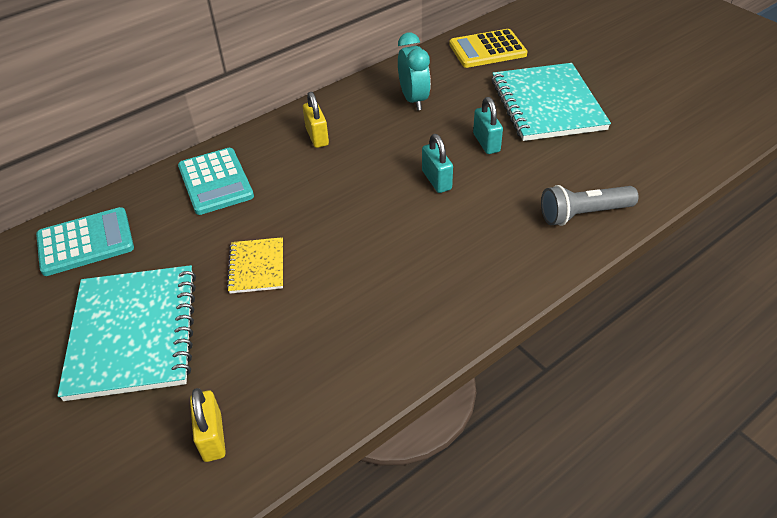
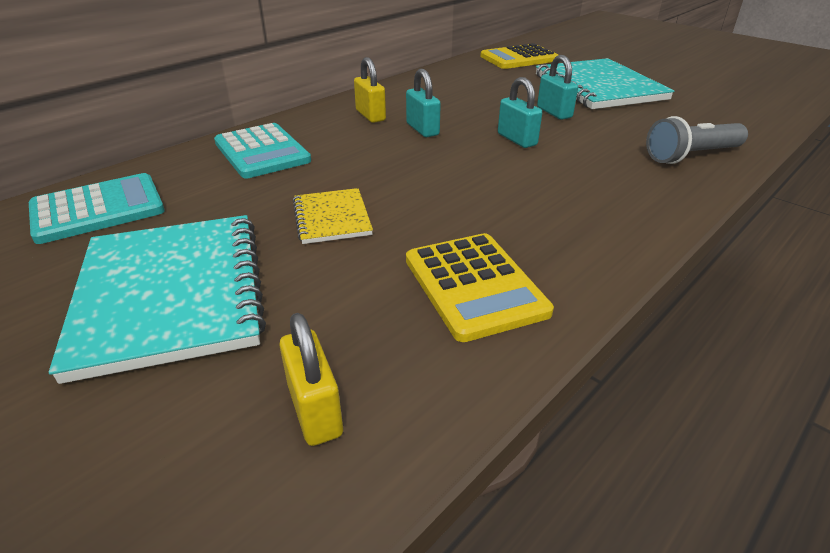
camera: 10 degrees left, 10 degrees down
turquoise clock [398,32,431,111] -> none
none -> turquoise padlock [406,69,441,137]
none -> yellow calculator [406,233,554,342]

